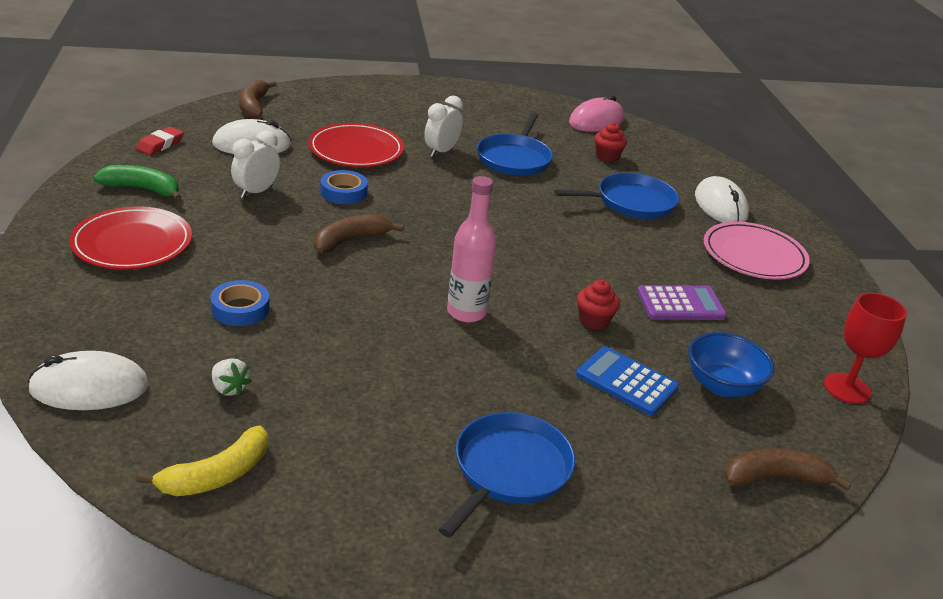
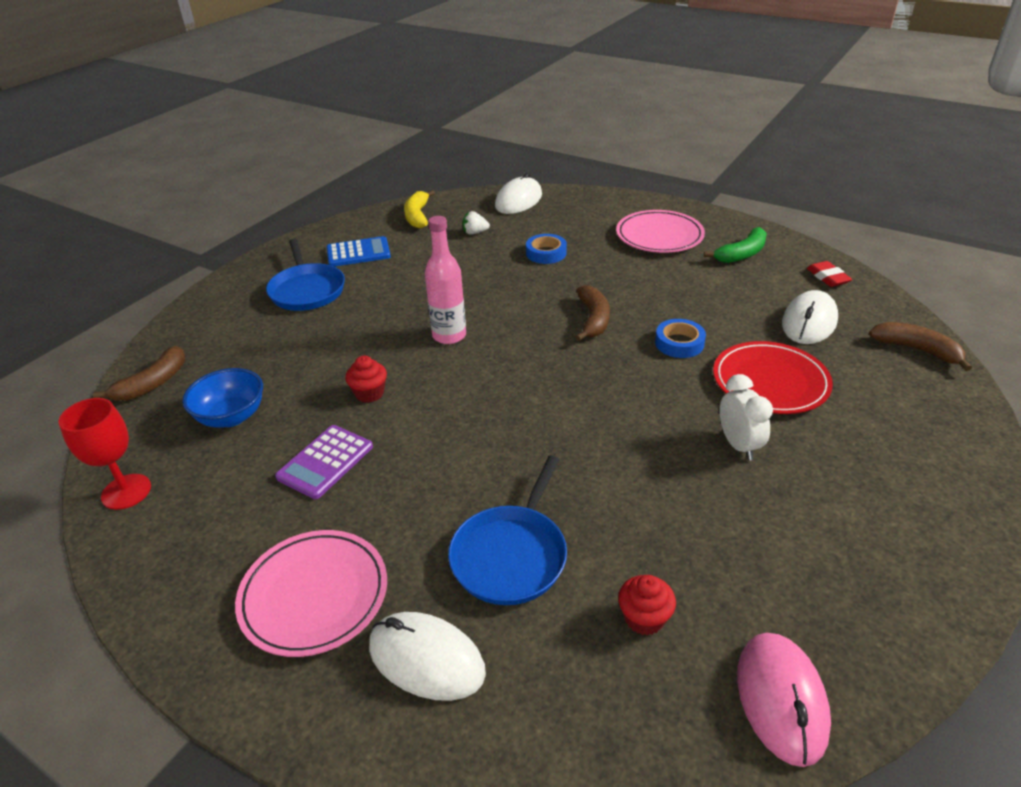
camera: 135 degrees right, 5 degrees up
red plate [69,206,192,270] -> pink plate [616,210,705,253]
white clock [231,130,280,199] -> none
blue pan [477,113,553,176] -> none
blue calculator [576,346,679,416] -> blue calculator moved to [327,236,391,267]

